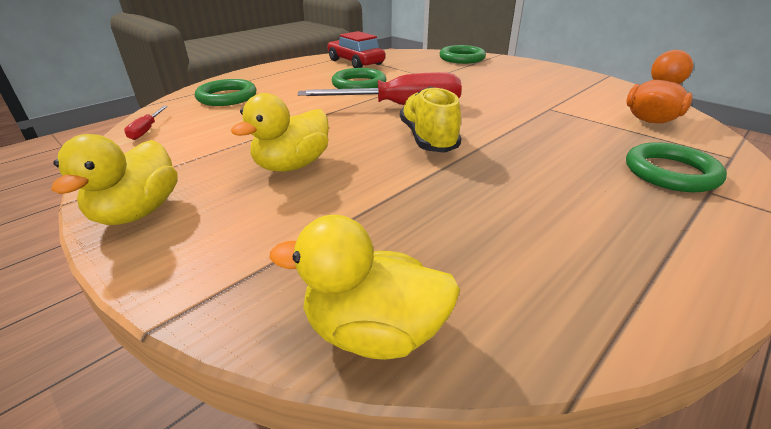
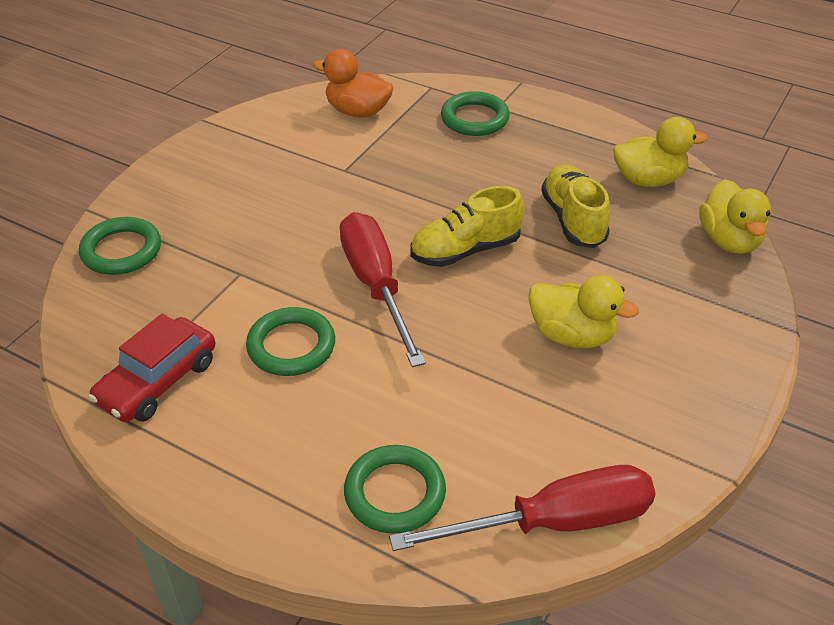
camera: 105 degrees left, 10 degrees up
yellow duck [51,134,178,225] -> yellow duck moved to [613,117,708,187]
red screwdriver [124,106,168,140] -> red screwdriver [389,465,656,551], size x2.37
none -> yellow shoe [541,165,610,248]

